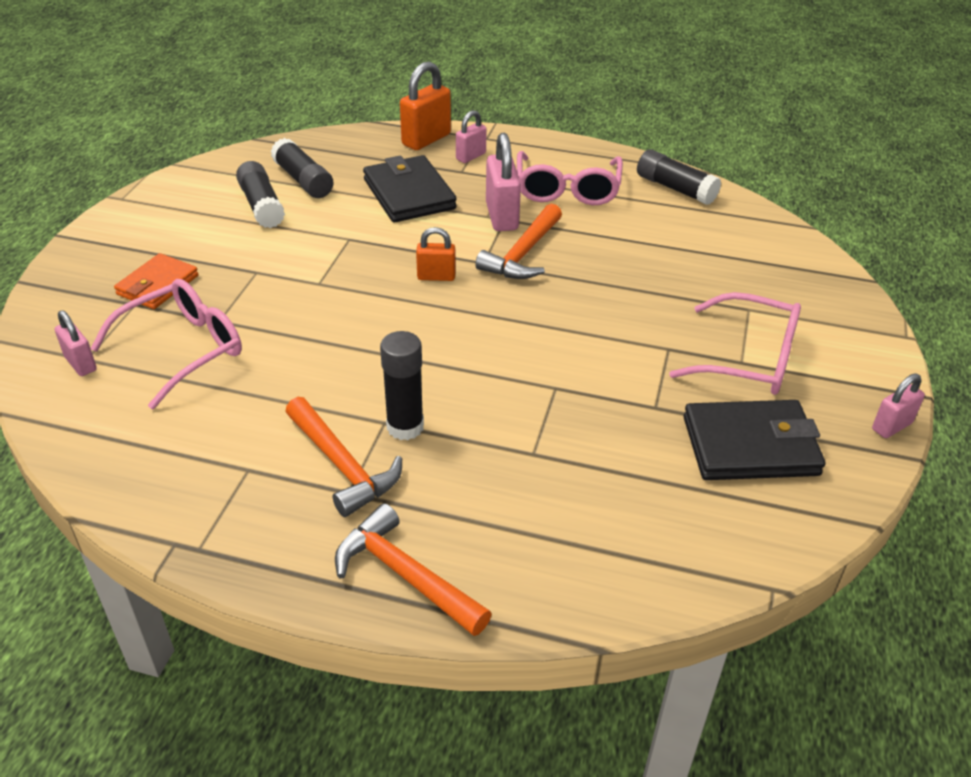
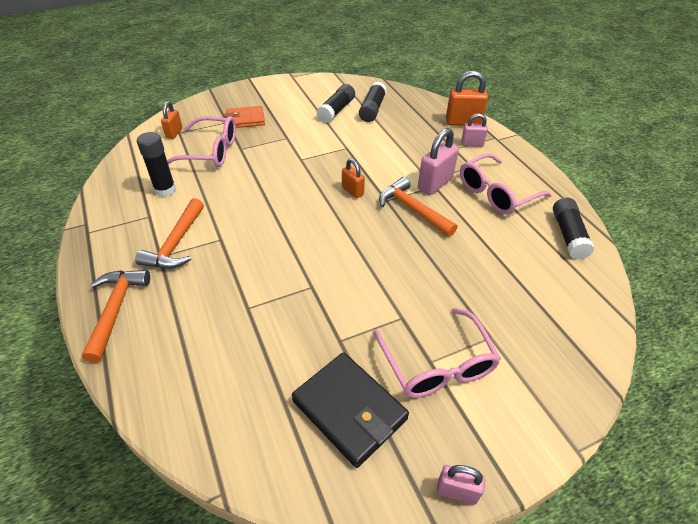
camera: 50 degrees right, 5 degrees up
pink padlock [55,310,97,376] -> orange padlock [161,101,182,139]
black wallet [363,155,457,222] -> none
black glue stick [380,331,424,440] -> black glue stick moved to [137,132,176,197]
orange hammer [475,204,562,279] -> orange hammer turned 60 degrees clockwise [379,177,457,237]

